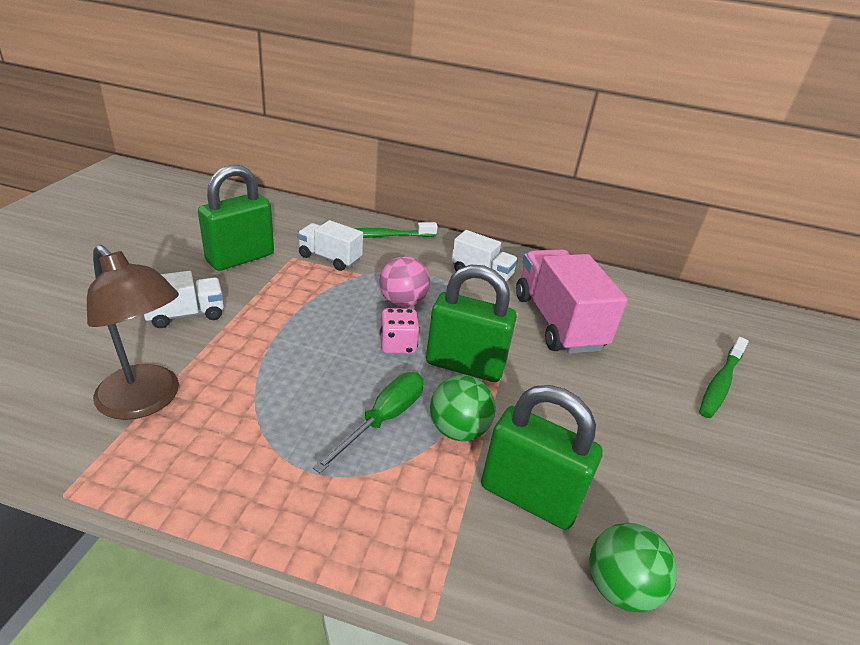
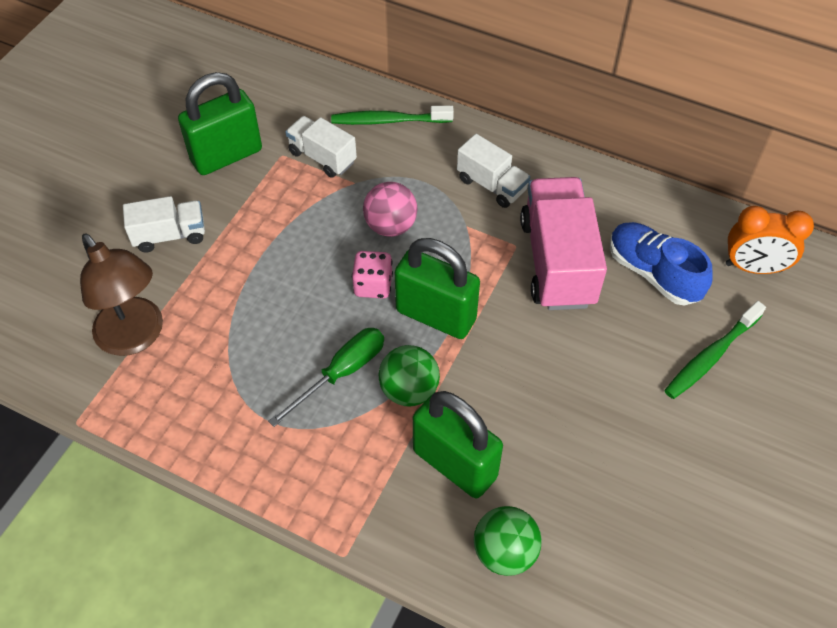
camera: 15 degrees right, 20 degrees up
none -> blue shoe [610,222,713,305]
none -> orange clock [726,206,814,274]

